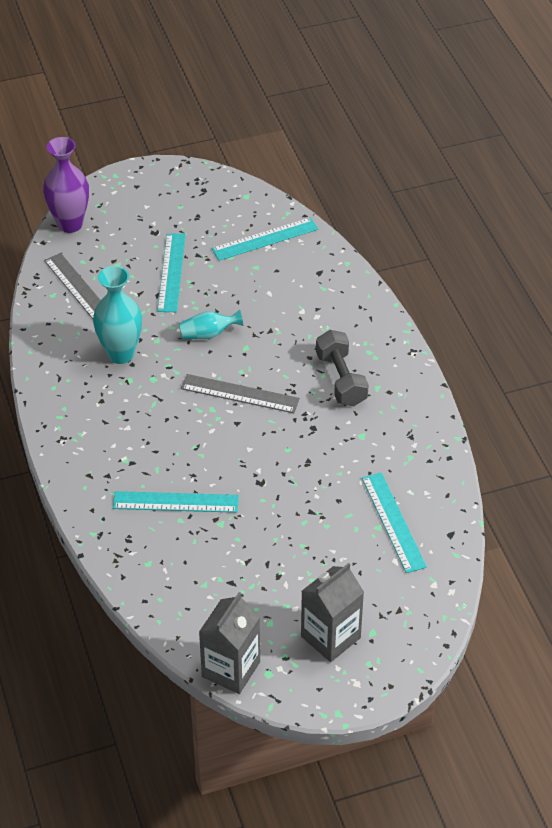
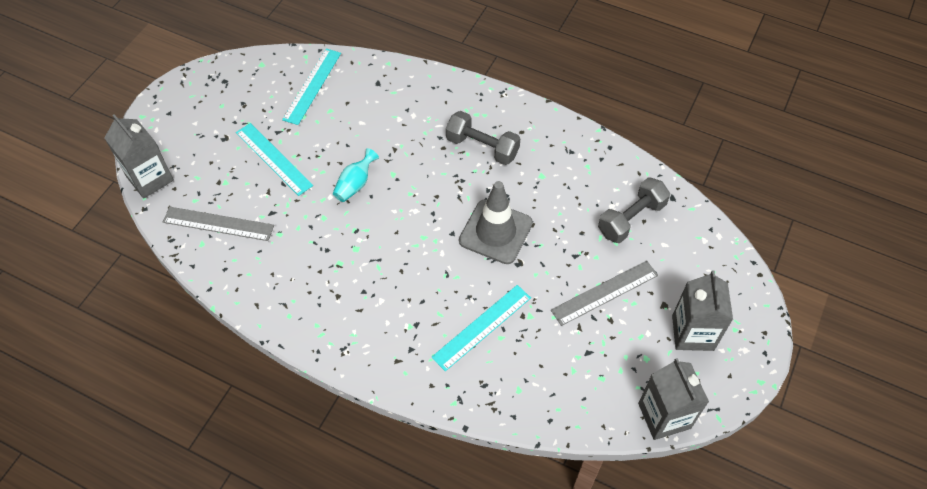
camera: 45 degrees left, 10 degrees up
purple vase [43,137,89,233] -> grey carton [104,114,174,199]
turquoise vase [93,266,142,364] -> none
grey ruler [181,374,300,413] -> grey ruler moved to [551,261,658,326]
turquoise ruler [362,472,427,573] -> grey dumbbell [598,177,670,243]
none -> grey traffic cone [459,181,533,264]

